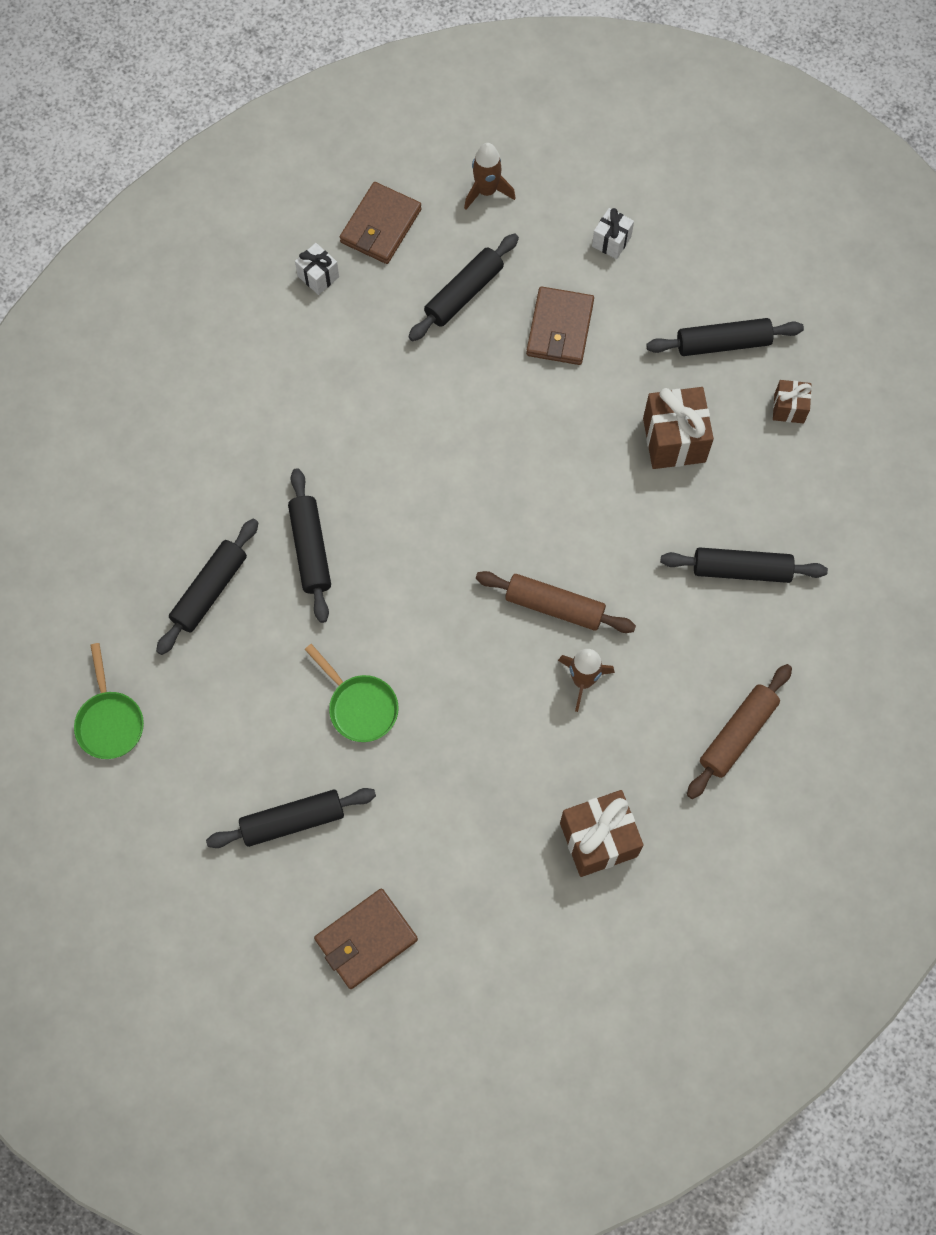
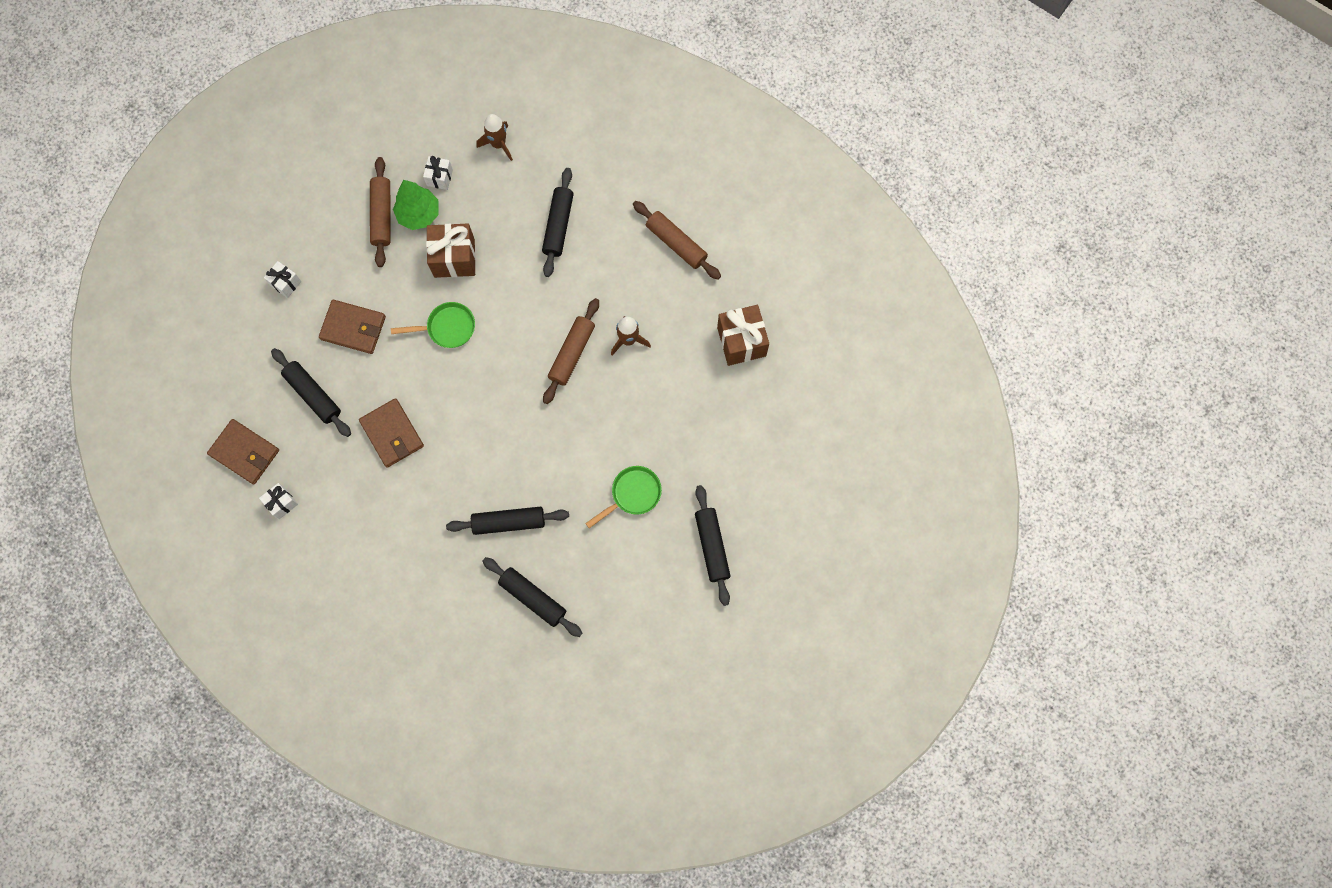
camera: 85 degrees left, 5 degrees up
green pan [74,643,144,759] -> green pan moved to [391,302,475,348]
brown wallet [314,889,418,989] -> brown wallet moved to [359,398,424,468]
brown rocket [464,143,515,210] -> brown rocket moved to [477,114,513,161]
black rolling pin [646,318,804,356] -> brown rolling pin [370,157,391,267]
brown gift [773,380,812,423] -> white gift [423,156,453,190]
none -> green tree [393,180,439,230]

